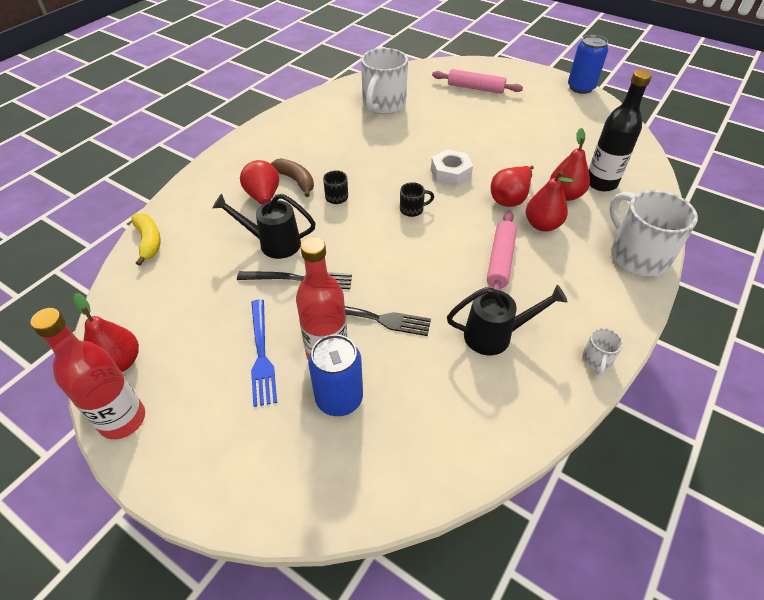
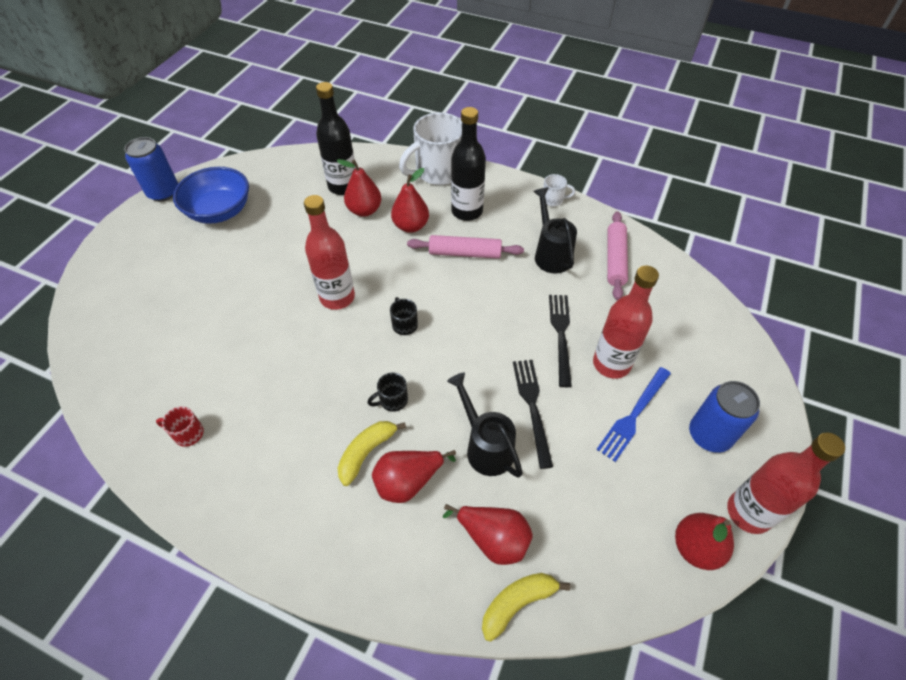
camera: 100 degrees left, 5 degrees up
black watering can [212,194,316,259] -> black watering can turned 150 degrees clockwise [447,373,523,478]
blue fork [251,299,277,407] -> blue fork turned 150 degrees clockwise [596,367,671,462]
brown banana [271,158,314,197] -> yellow banana [338,421,406,486]
blue can [308,334,363,416] -> blue can moved to [689,381,760,453]
white mug [361,48,408,114] -> none
white nut [431,149,473,187] -> red bottle [304,195,355,310]
pink rolling pin [432,69,523,94] -> pink rolling pin moved to [607,211,628,300]
red pear [491,166,534,207] -> red pear moved to [443,504,533,565]
none -> red mug [156,406,204,447]
none -> blue bowl [173,167,249,224]
none -> black bottle [451,107,486,221]

